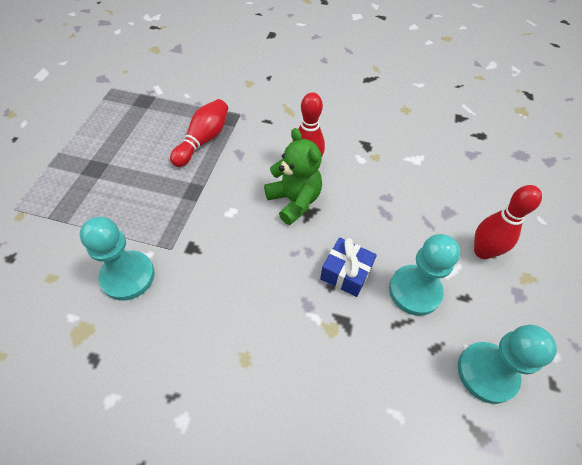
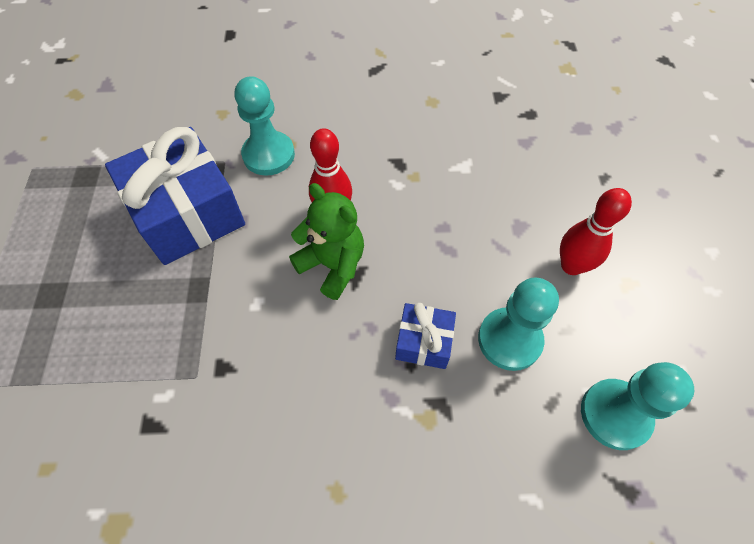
camera: 15 degrees left, 5 degrees up
turquoise pawn [80,217,155,301] -> turquoise pawn moved to [234,76,295,176]
red bowling pin [170,99,228,167] -> blue gift [105,127,245,265]

